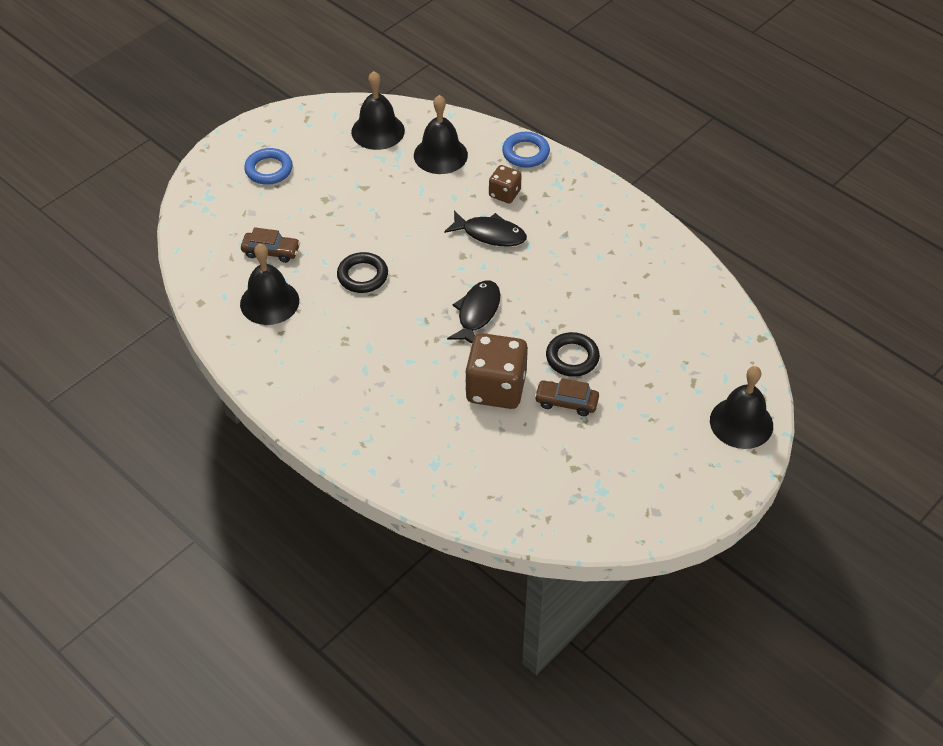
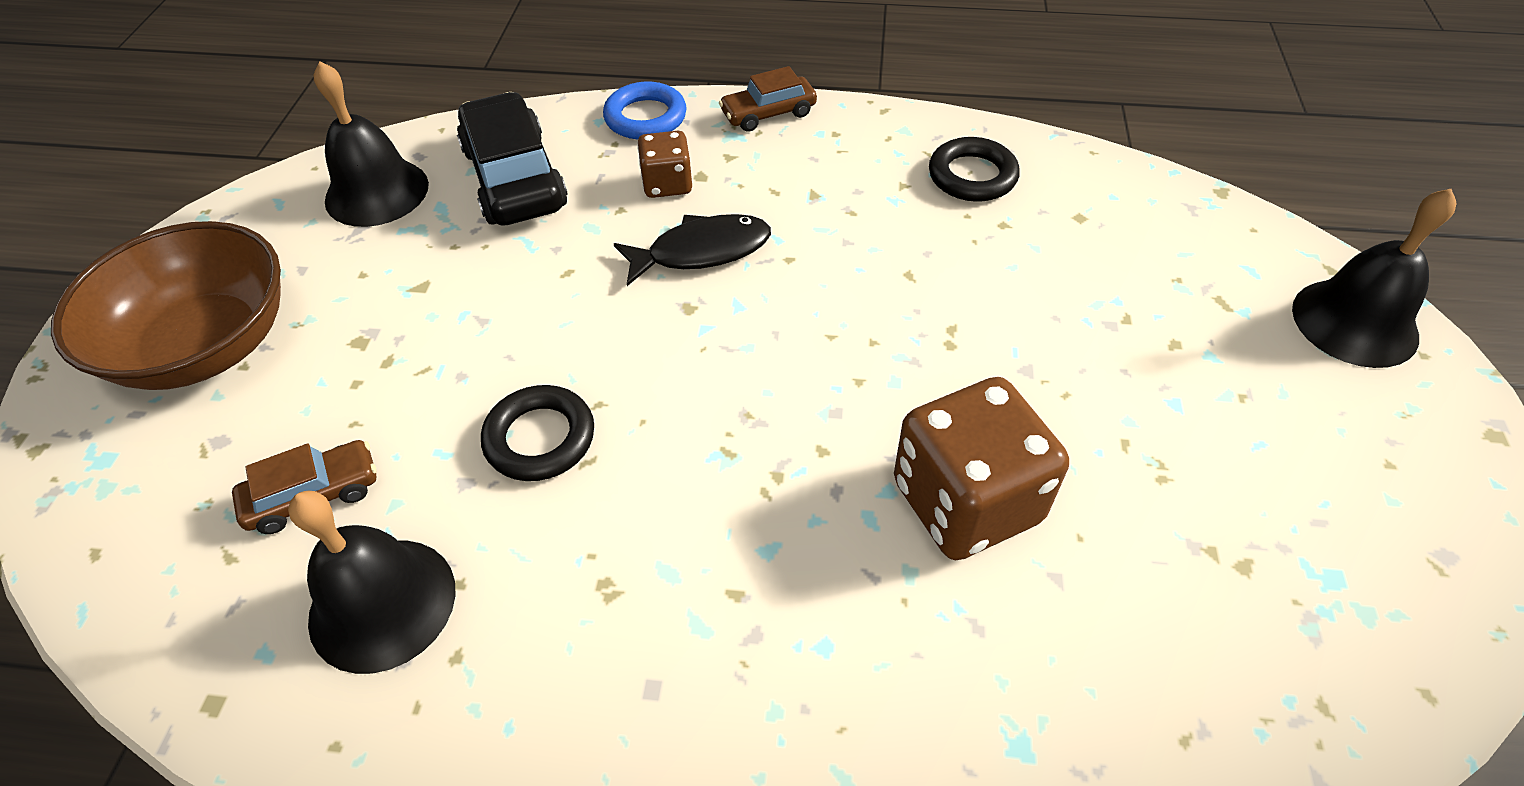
camera: 35 degrees left, 0 degrees up
blue ring [244,148,293,185] -> brown bowl [51,221,281,390]
black bell [414,95,468,174] -> black car [457,92,568,226]
black fish [447,280,500,344] -> none
brown car [534,378,599,416] -> brown car moved to [719,66,817,132]
black ring [546,332,600,377] -> black ring moved to [929,137,1020,202]

